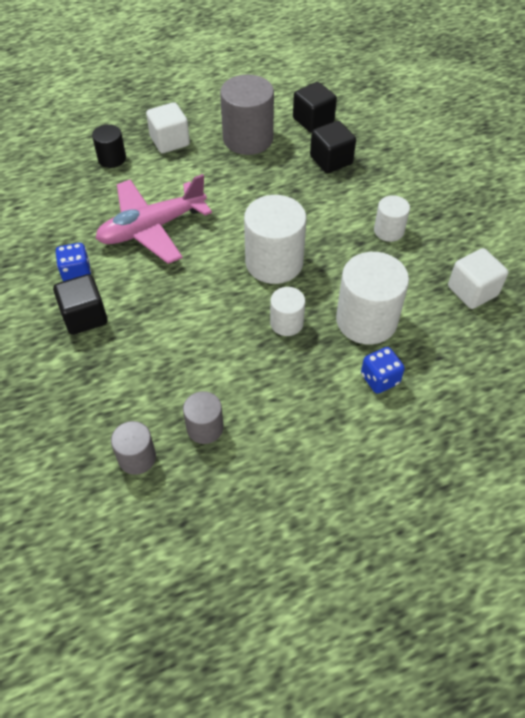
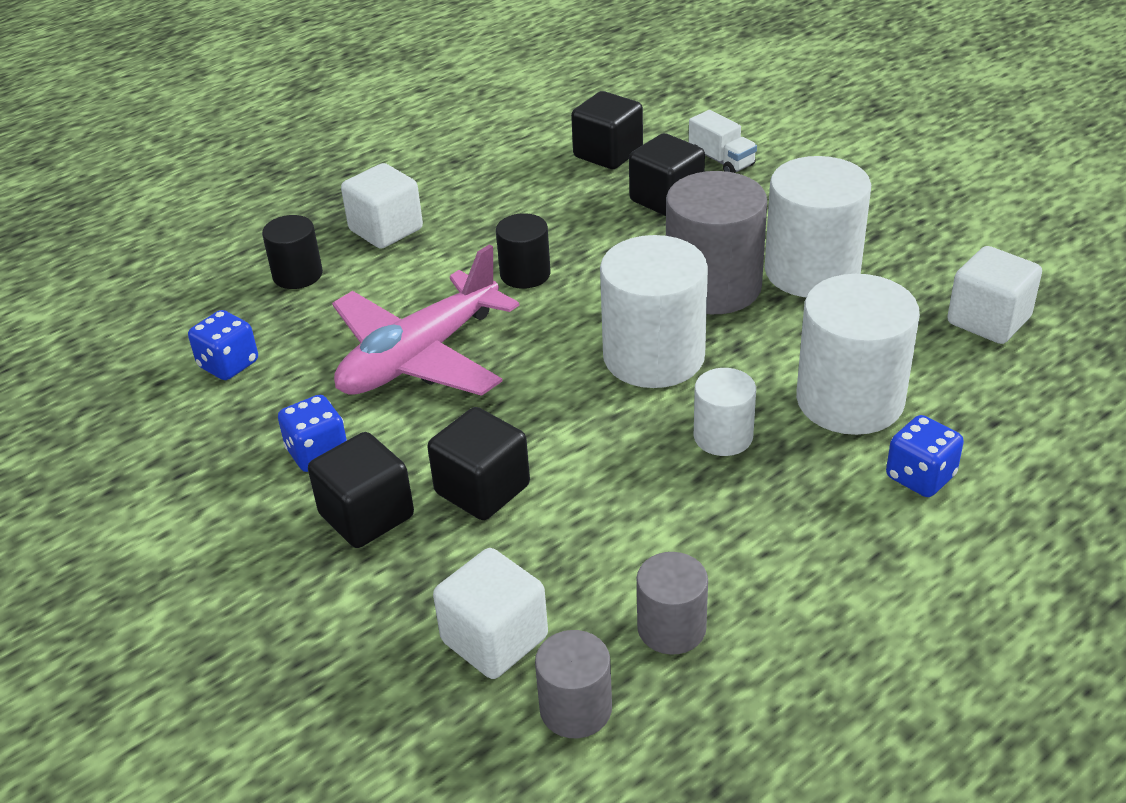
camera: 15 degrees left, 15 degrees down
grey cylinder [220,75,274,155] -> grey cylinder moved to [666,171,767,314]
white cylinder [374,195,410,242] -> white cylinder [765,156,871,297], size x1.84
none -> blue dice [188,310,258,380]
none -> black cube [427,407,530,520]
none -> white cube [433,548,548,679]
none -> black cylinder [496,213,551,289]
none -> white truck [689,110,757,173]

